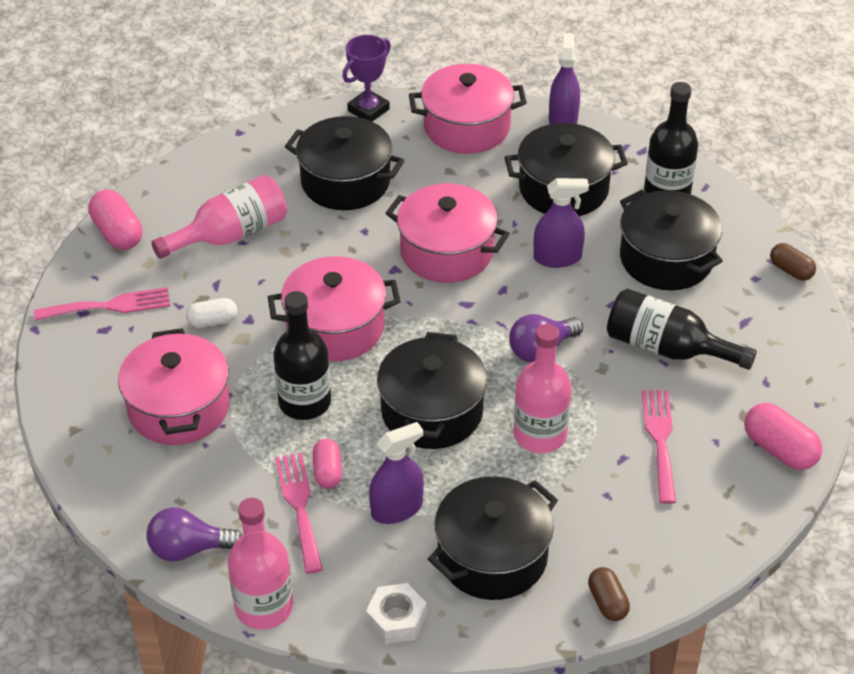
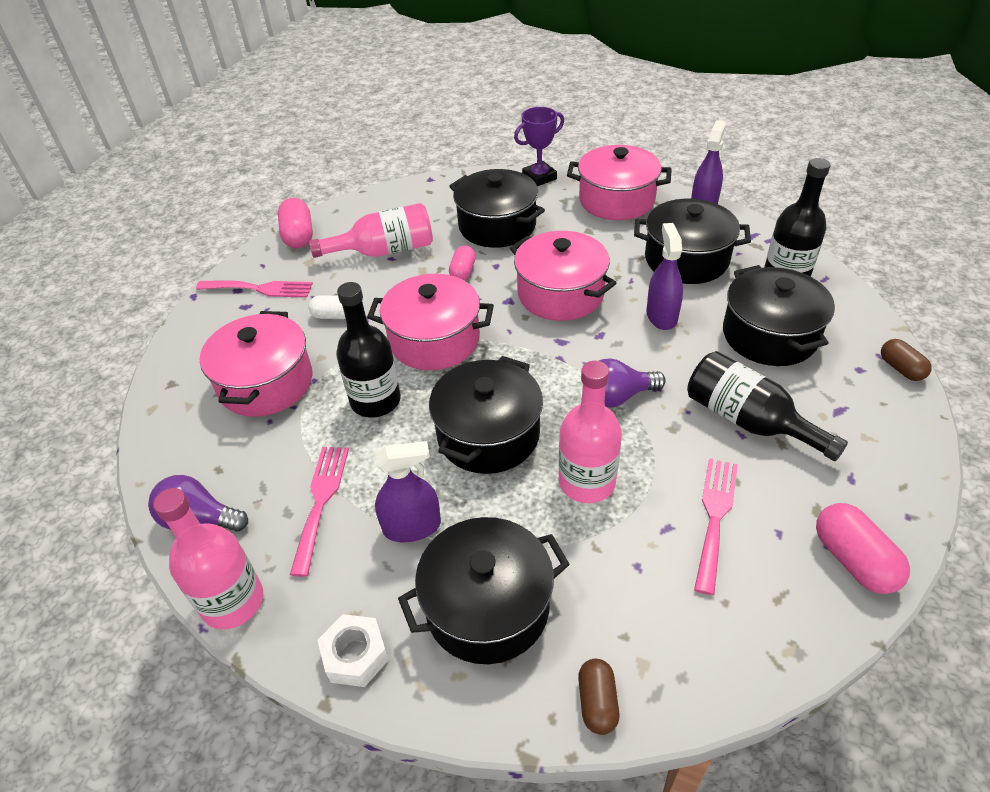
camera: 20 degrees right, 0 degrees up
pink capsule [312,439,342,489] -> pink capsule moved to [449,245,476,280]
purple spray bottle [534,178,589,268] -> purple spray bottle turned 105 degrees counterclockwise [646,223,683,330]

